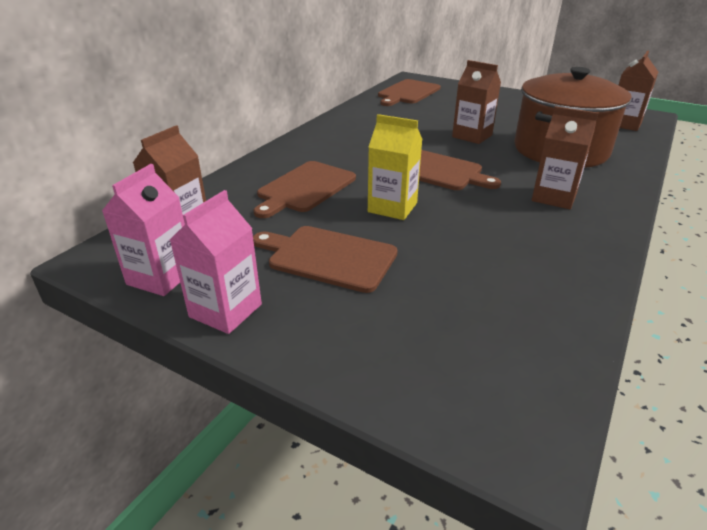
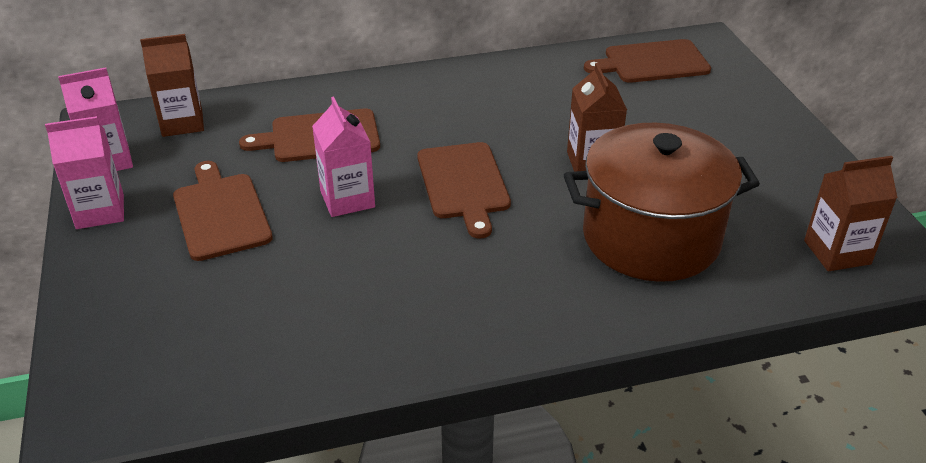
camera: 45 degrees right, 5 degrees up
yellow carton [368,114,423,220] -> pink carton [312,97,375,217]
brown carton [532,106,598,209] -> none

